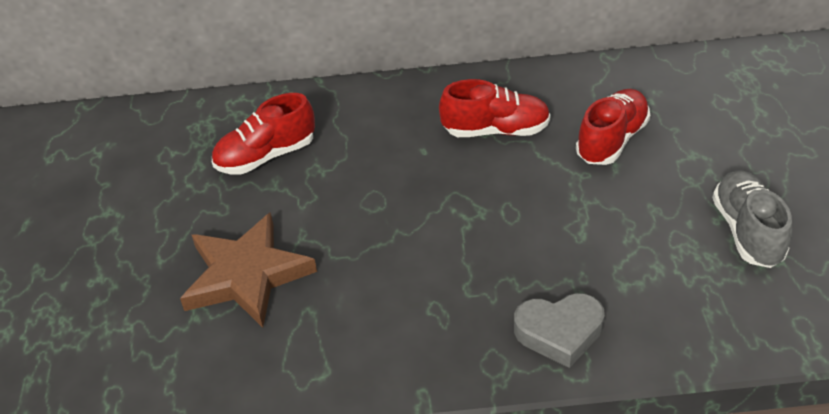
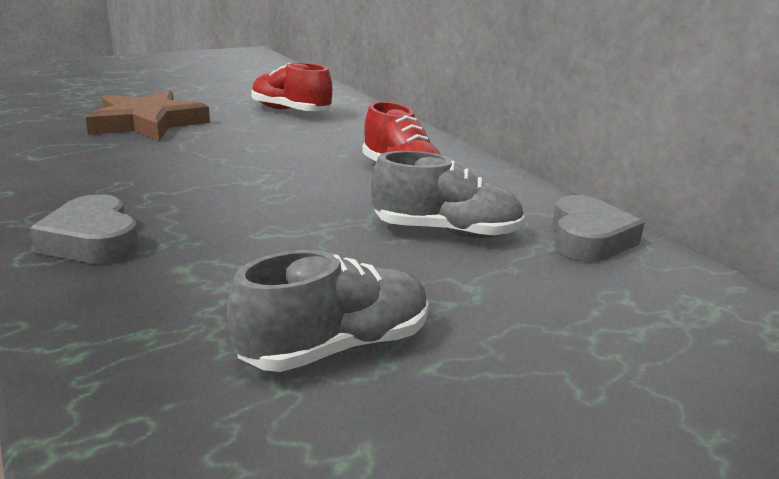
camera: 60 degrees right, 20 degrees down
red shoe [576,89,650,165] -> grey shoe [371,151,525,238]
none -> grey heart [552,195,645,261]

